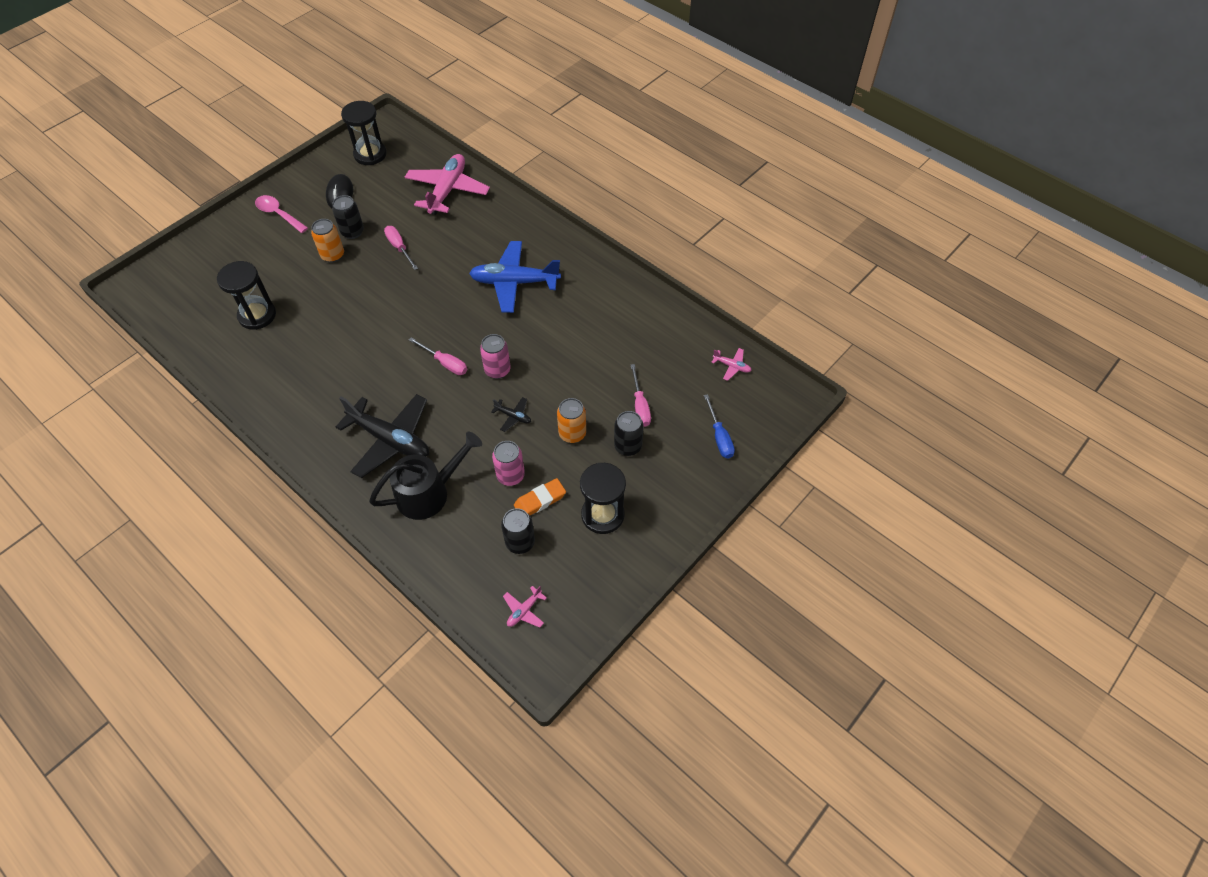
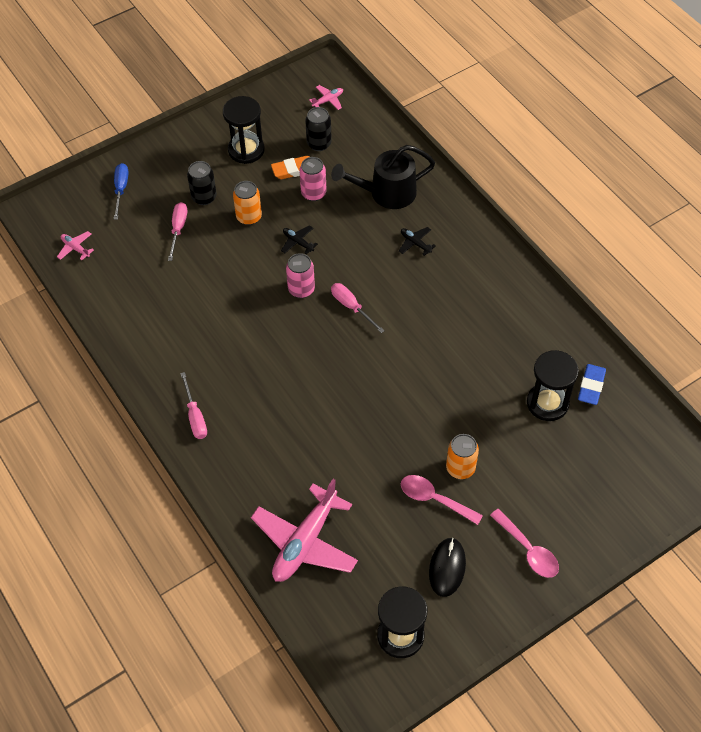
camera: 165 degrees left, 0 degrees up
black can [332,195,364,239] -> pink spoon [401,475,483,525]
black plane [336,394,429,478] -> black plane [399,227,436,256], size x0.42
pink screwdriver [384,226,418,270] -> pink screwdriver moved to [180,372,207,439]
blue plane [469,241,561,313] -> none
none -> blue eraser [578,364,606,405]

